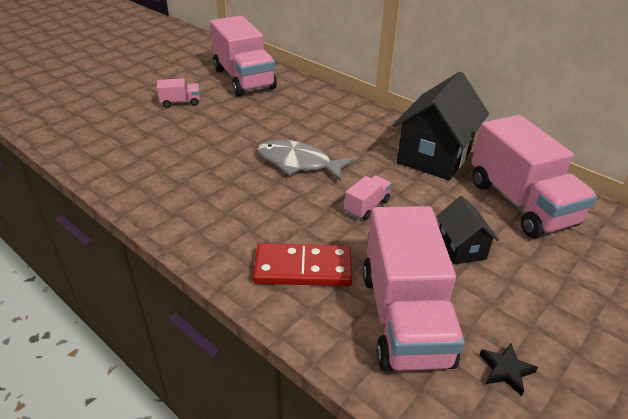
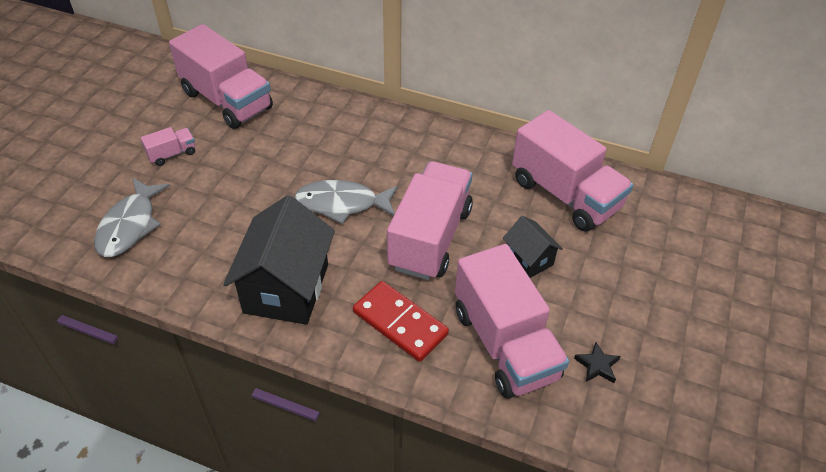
camera: 20 degrees left, 10 degrees up
red domino [253,243,352,286] -> red domino turned 60 degrees clockwise [353,281,449,362]
pink truck [344,175,391,220] -> pink truck [387,161,473,280], size x2.32
black house [393,72,489,181] -> black house moved to [223,195,335,325]
none -> grey fish [94,178,170,257]

